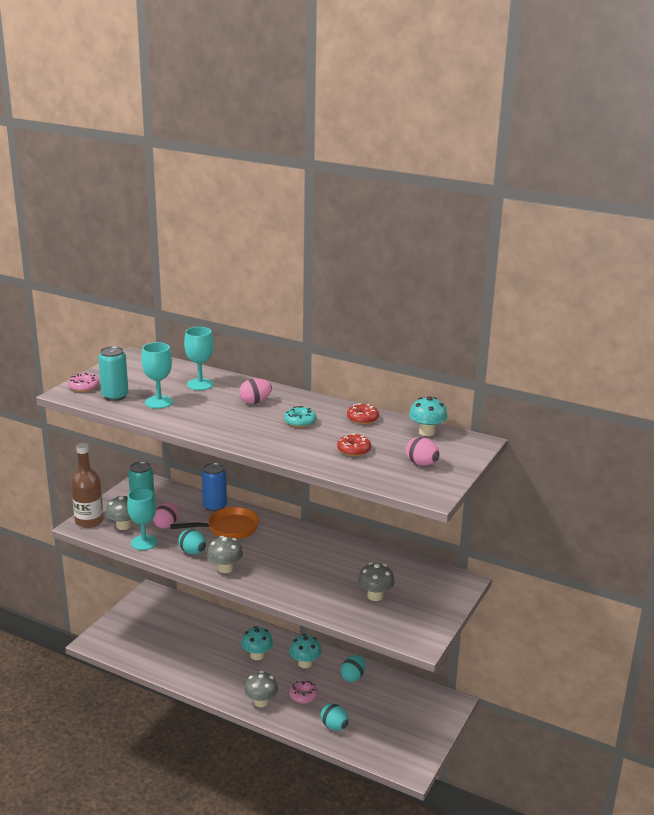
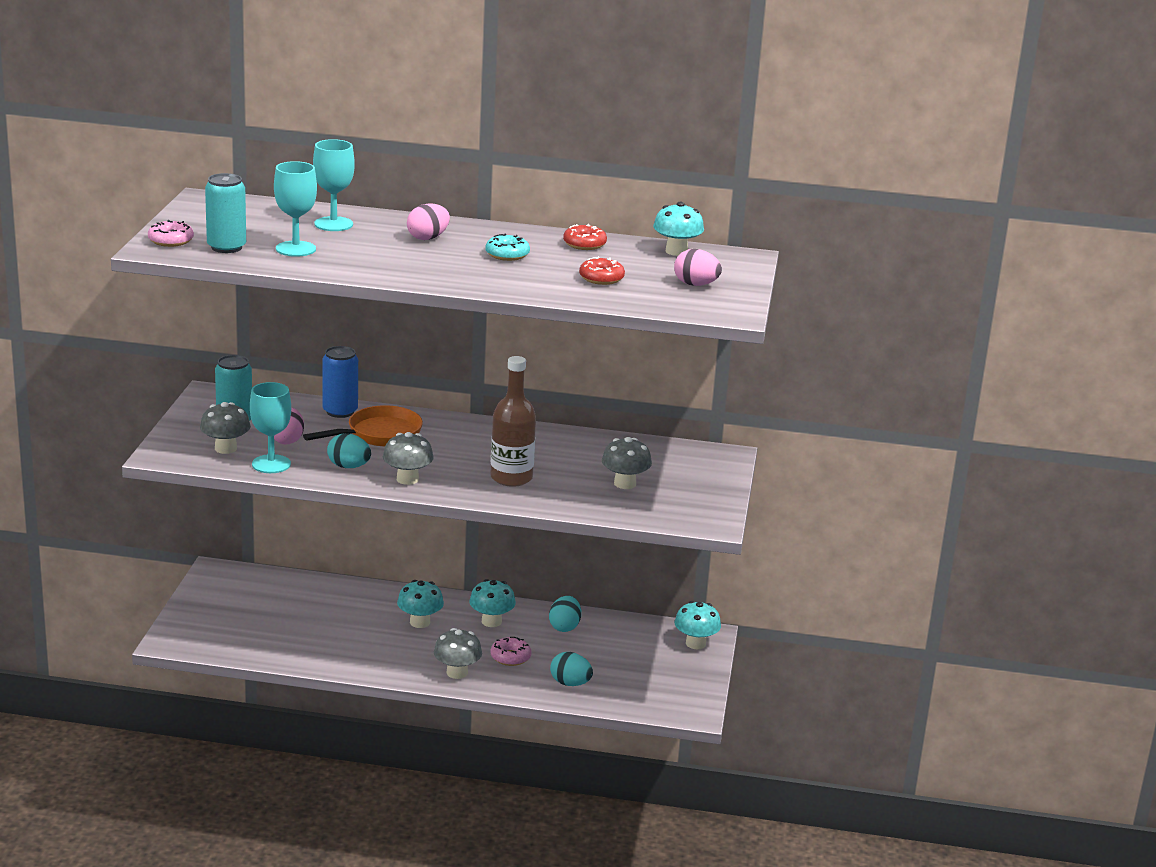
camera: 20 degrees left, 0 degrees up
brown bottle [71,443,104,528] -> brown bottle moved to [490,356,536,487]
none -> turquoise mushroom [675,601,721,649]

